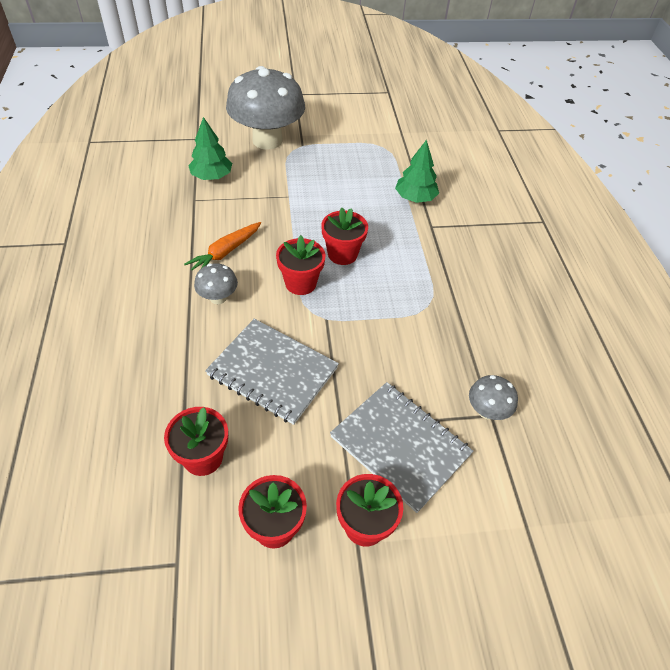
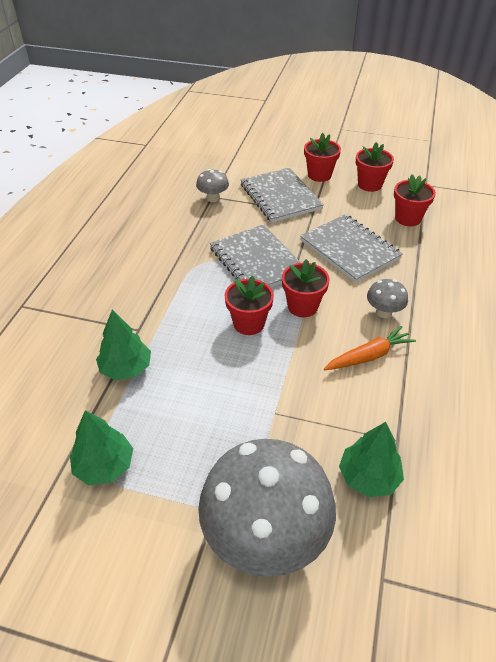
camera: 155 degrees left, 5 degrees down
none -> green tree [70,410,133,485]
none -> grey notebook [210,224,301,287]

